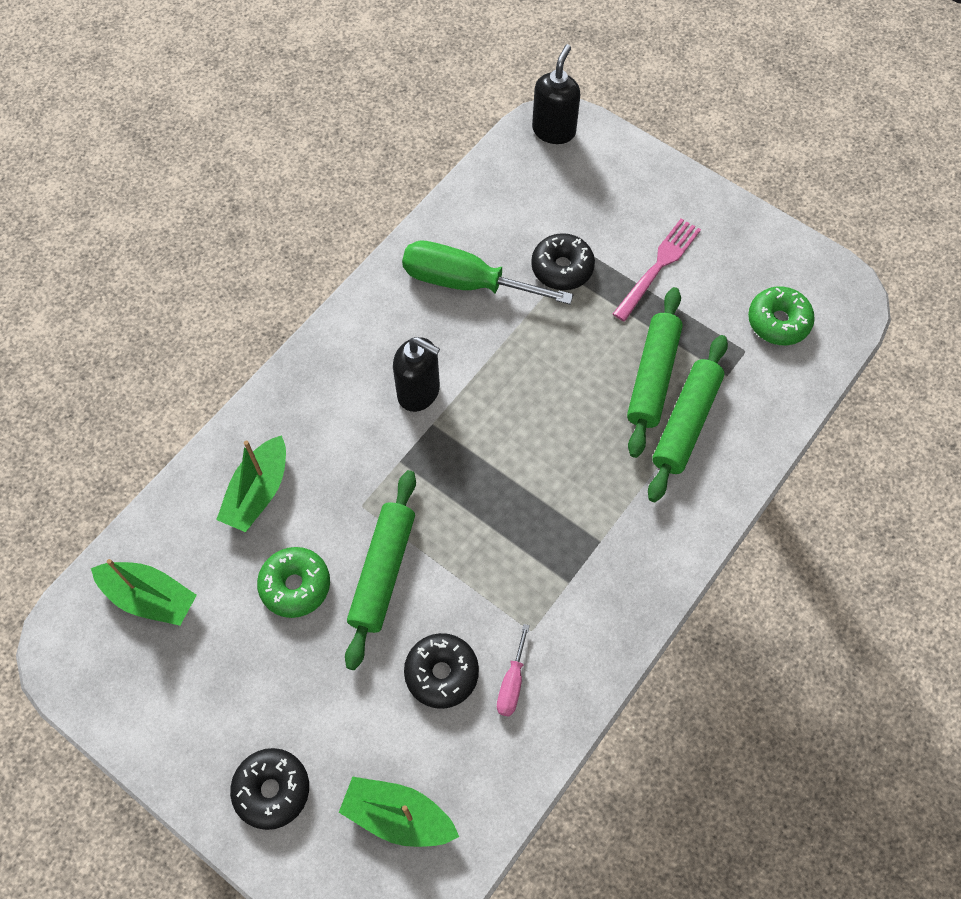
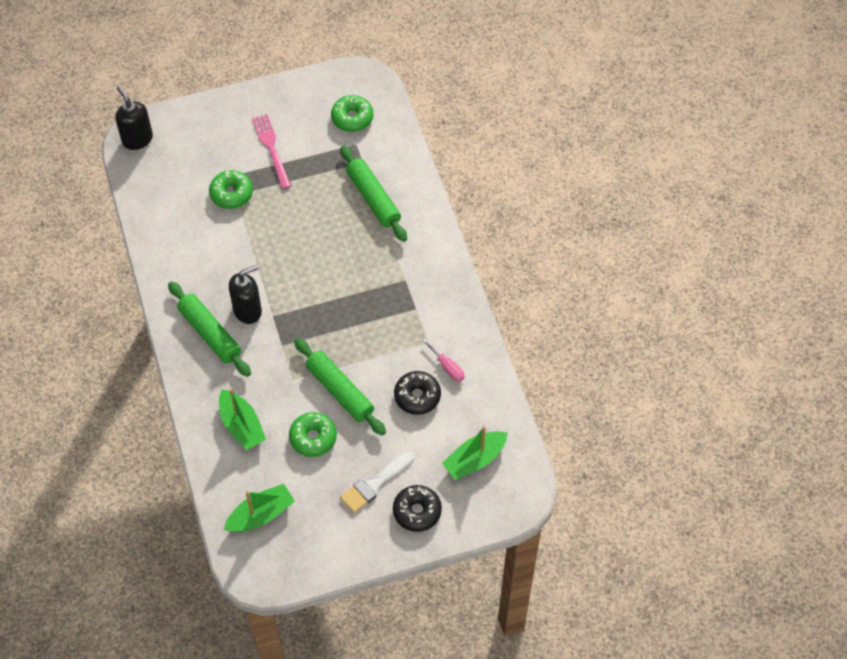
camera: 55 degrees left, 5 degrees down
green screwdriver [402,241,574,304] -> none
black donut [531,233,595,290] -> green donut [209,170,253,209]
green rolling pin [627,287,683,458] -> green rolling pin moved to [168,281,251,377]
none -> white brush [340,452,414,513]

